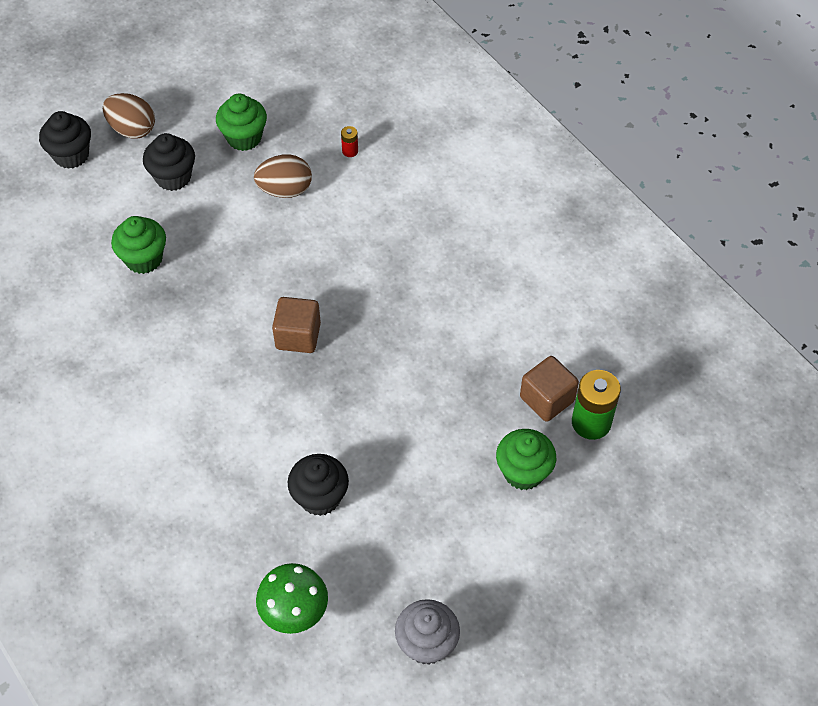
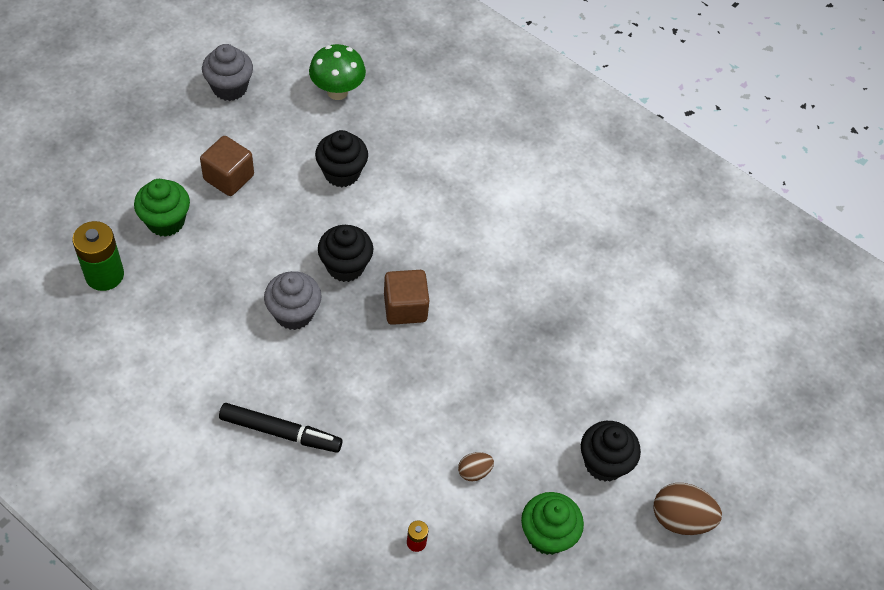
camera: 160 degrees right, 0 degrees up
black cupcake [39,111,91,169] -> black cupcake moved to [318,225,373,282]
green cupcake [111,216,166,274] -> none
brown egg [254,154,312,198] -> brown egg [458,452,494,481], size x0.56
brown cube [520,356,579,422] -> brown cube moved to [200,136,254,196]
none -> black marker [219,403,343,453]
none -> grey cupcake [264,271,321,330]

